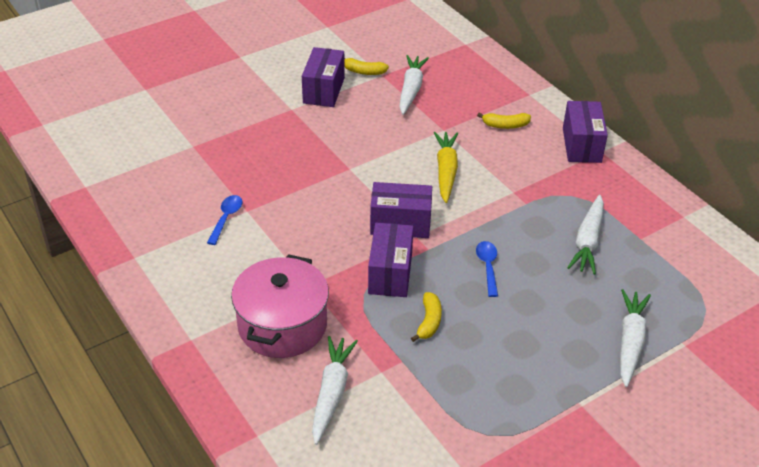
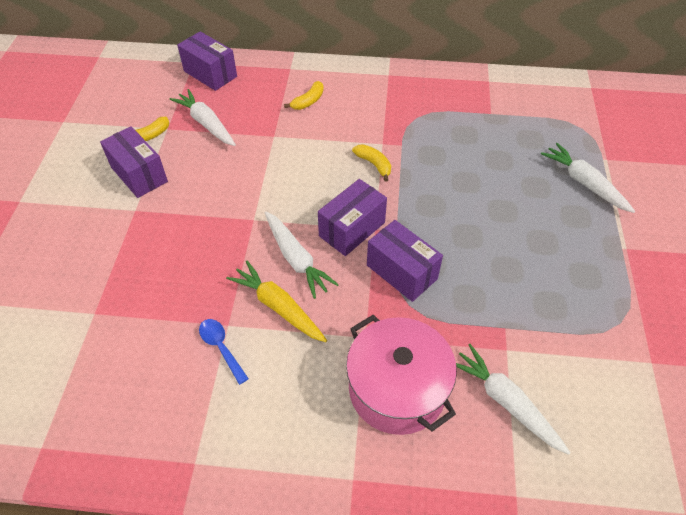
camera: 50 degrees left, 10 degrees up
yellow banana [411,292,442,342] -> yellow banana moved to [352,144,391,182]
yellow carrot [433,132,458,203] -> yellow carrot moved to [226,261,327,342]
blue spoon [476,241,498,297] -> none
purple box [563,101,608,163] -> purple box moved to [177,31,237,91]
white carrot [567,195,604,275] -> white carrot moved to [265,212,339,299]

